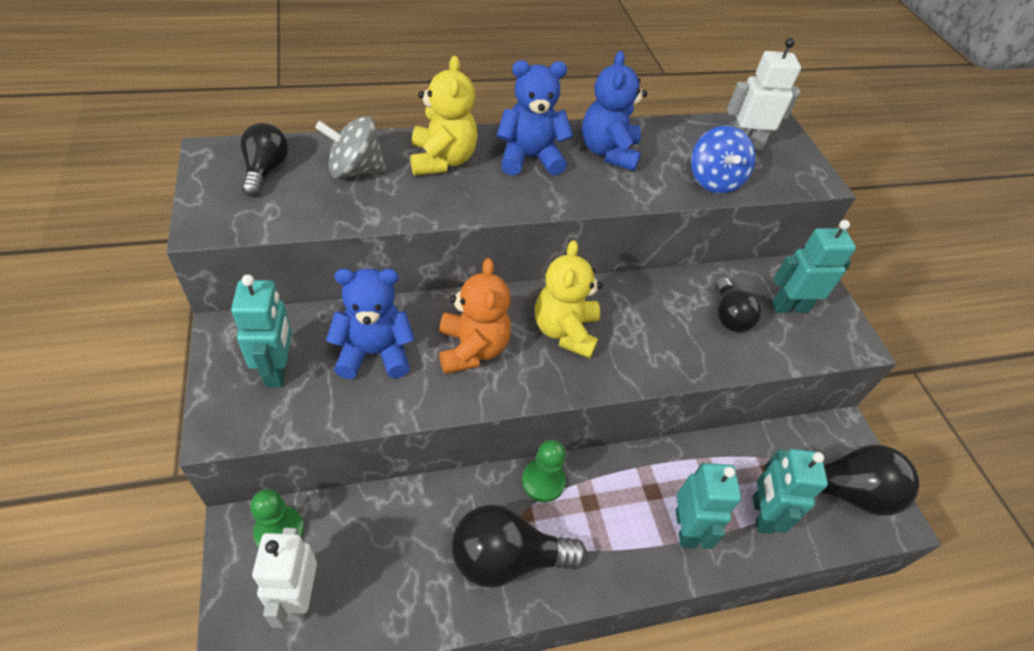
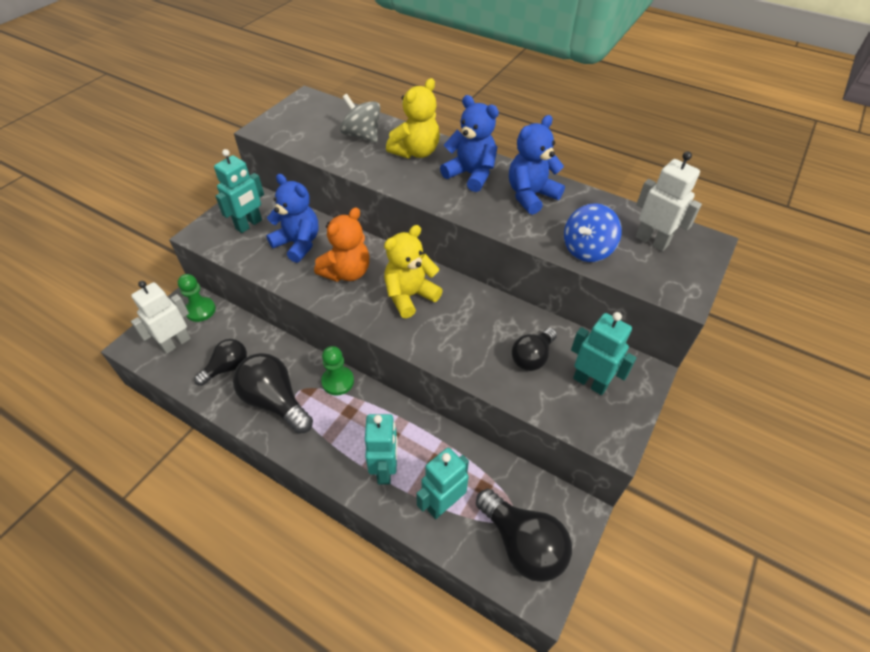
camera: 50 degrees right, 0 degrees up
black light bulb [241,123,288,197] -> black light bulb moved to [194,339,247,386]
turquoise robot [675,463,741,549] -> turquoise robot turned 45 degrees counterclockwise [365,414,398,484]

